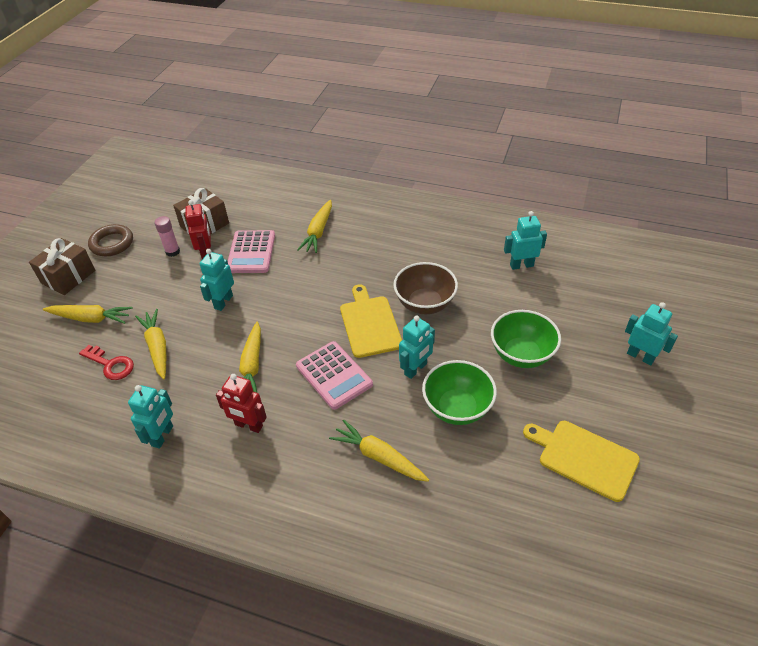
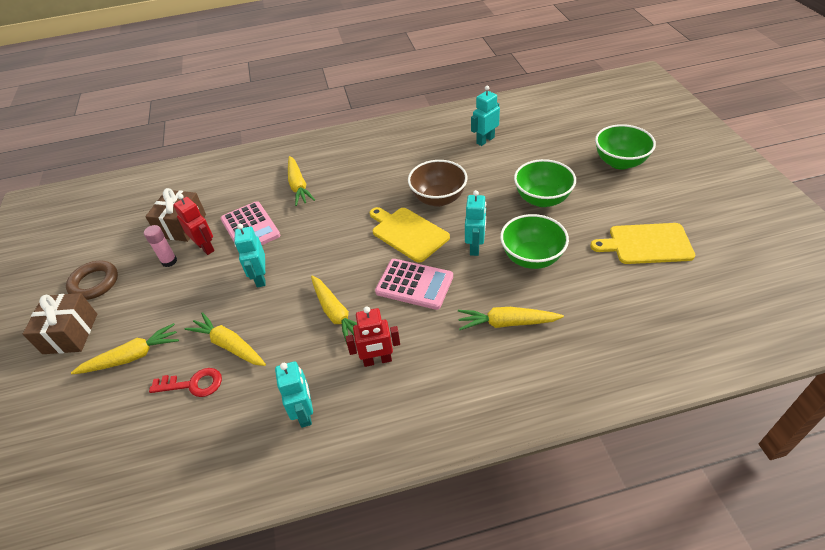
camera: 30 degrees left, 0 degrees up
turquoise robot [625,302,678,366] -> green bowl [595,124,656,170]

